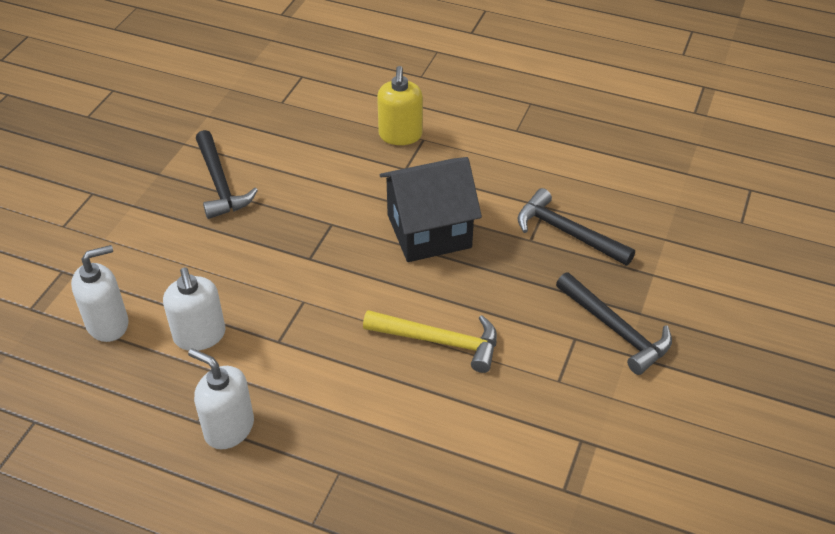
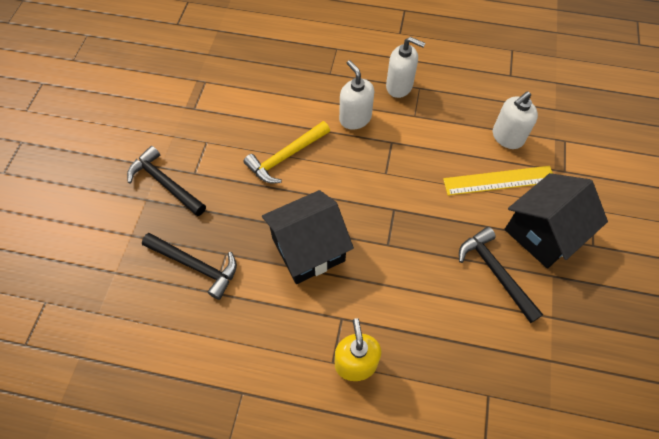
camera: 170 degrees right, 15 degrees up
white soap dispenser [163,267,225,351] -> white soap dispenser moved to [339,60,374,130]
yellow hammer [363,310,497,373] -> yellow hammer turned 45 degrees counterclockwise [243,121,330,183]
none -> yellow ruler [443,166,553,195]
none -> black house [504,173,608,269]

